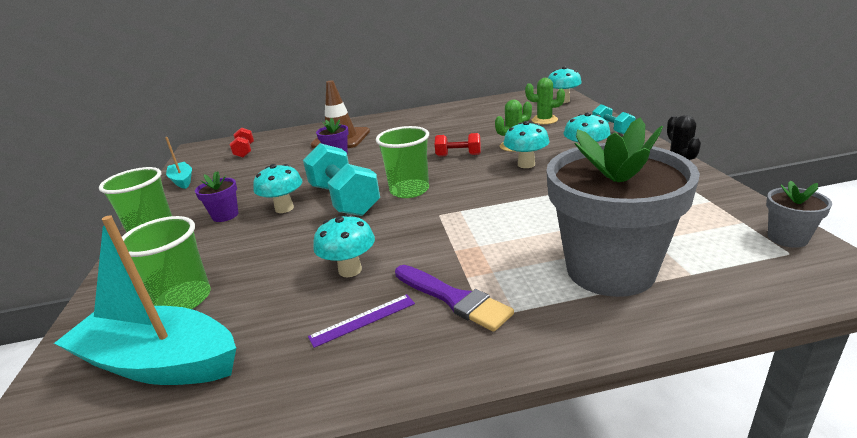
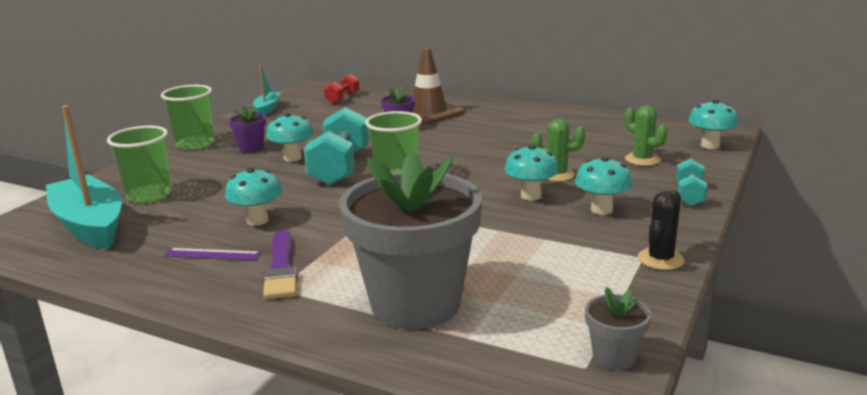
camera: 35 degrees right, 5 degrees down
red dumbbell [435,133,481,157] -> none

